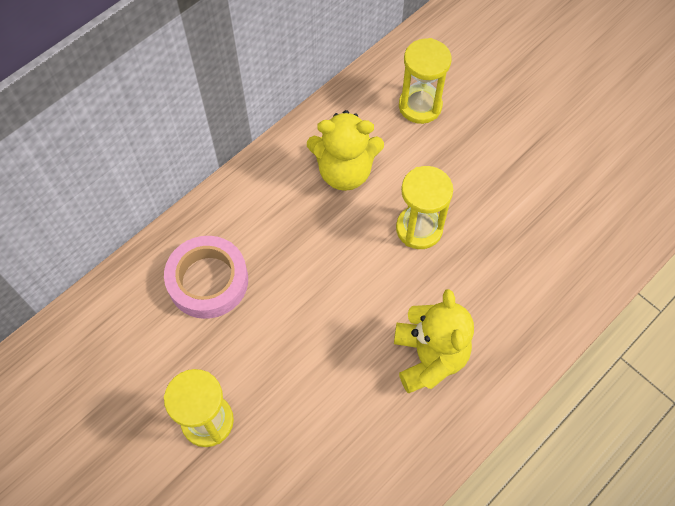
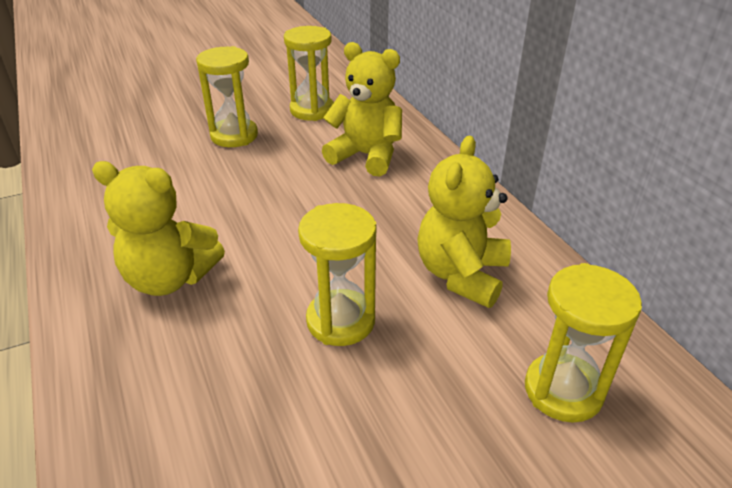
camera: 110 degrees right, 25 degrees down
pink tape [164,236,248,319] -> yellow teddy bear [322,42,402,176]
none -> yellow hourglass [284,26,334,121]

